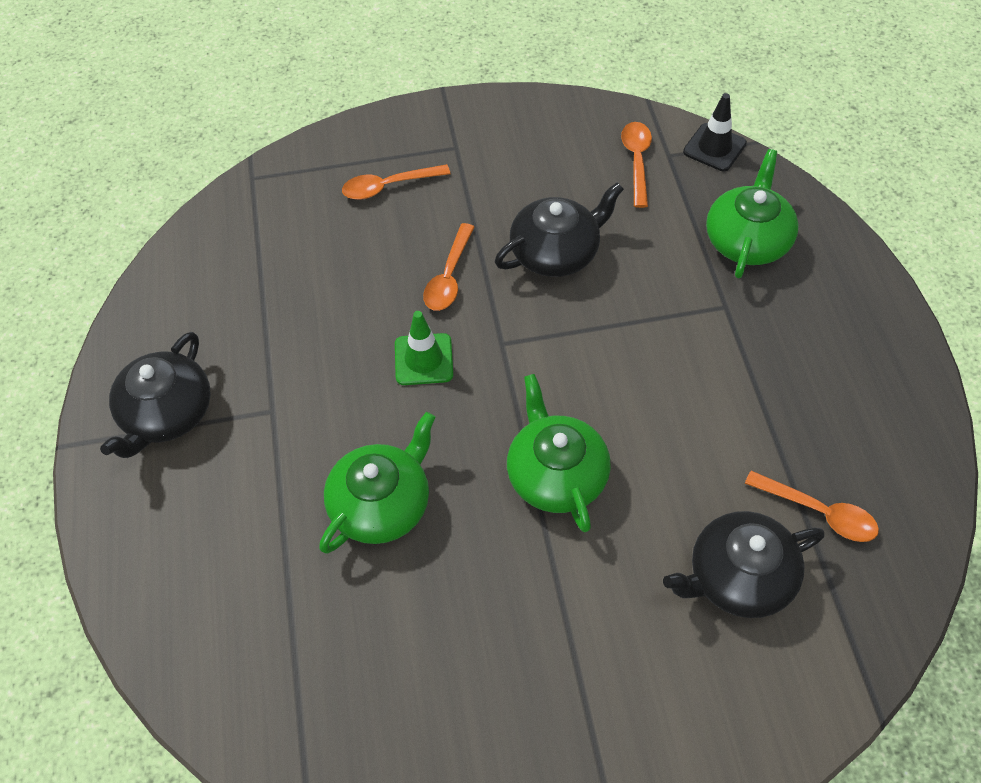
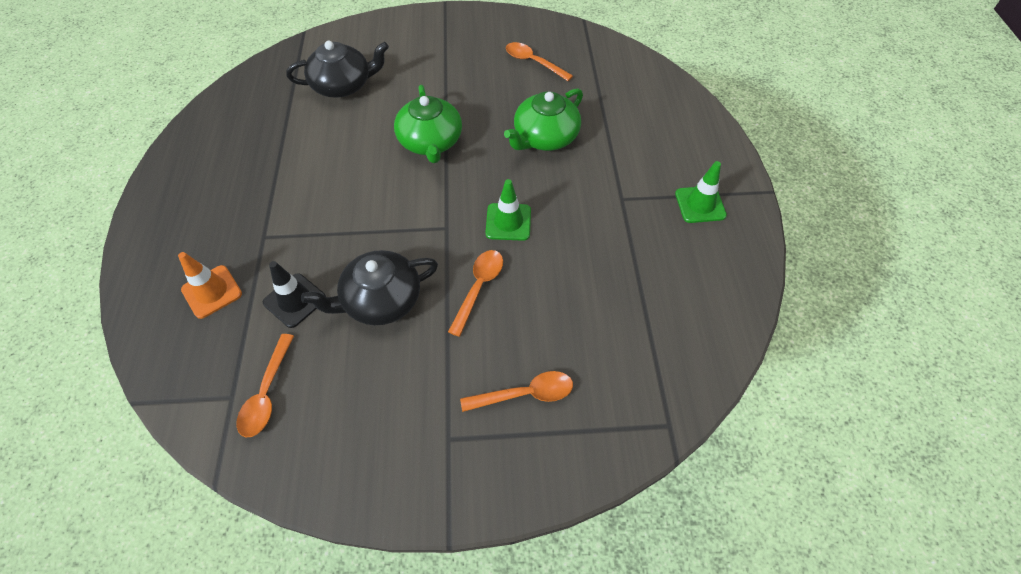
camera: 175 degrees left, 0 degrees up
black teapot [100,332,211,458] -> green traffic cone [675,161,727,223]
black traffic cone [683,93,747,171] -> black traffic cone moved to [263,261,326,328]
green teapot [706,149,799,278] -> orange traffic cone [178,252,242,319]
orange spoon [745,471,879,542] -> orange spoon moved to [506,42,573,81]

